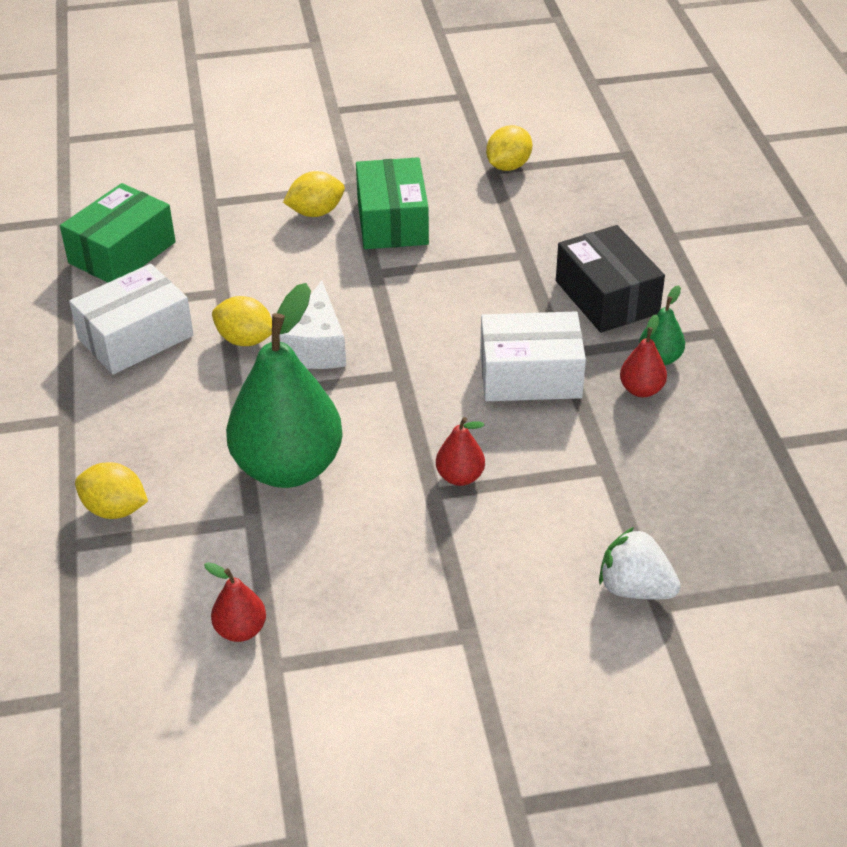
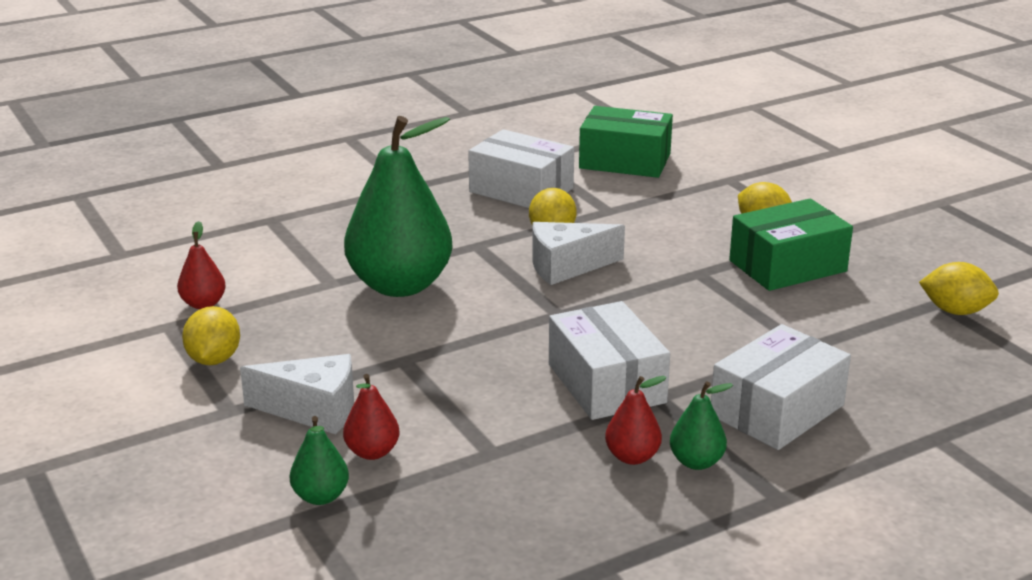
camera: 70 degrees right, 15 degrees down
yellow lemon [75,462,148,519] -> yellow lemon moved to [182,306,240,365]
red pear [436,417,485,486] -> red pear moved to [343,374,400,460]
black box [556,225,665,333] -> white box [711,324,851,450]
white strawberry [599,527,681,599] -> green pear [290,416,349,505]
none -> white cheese [240,354,354,434]

